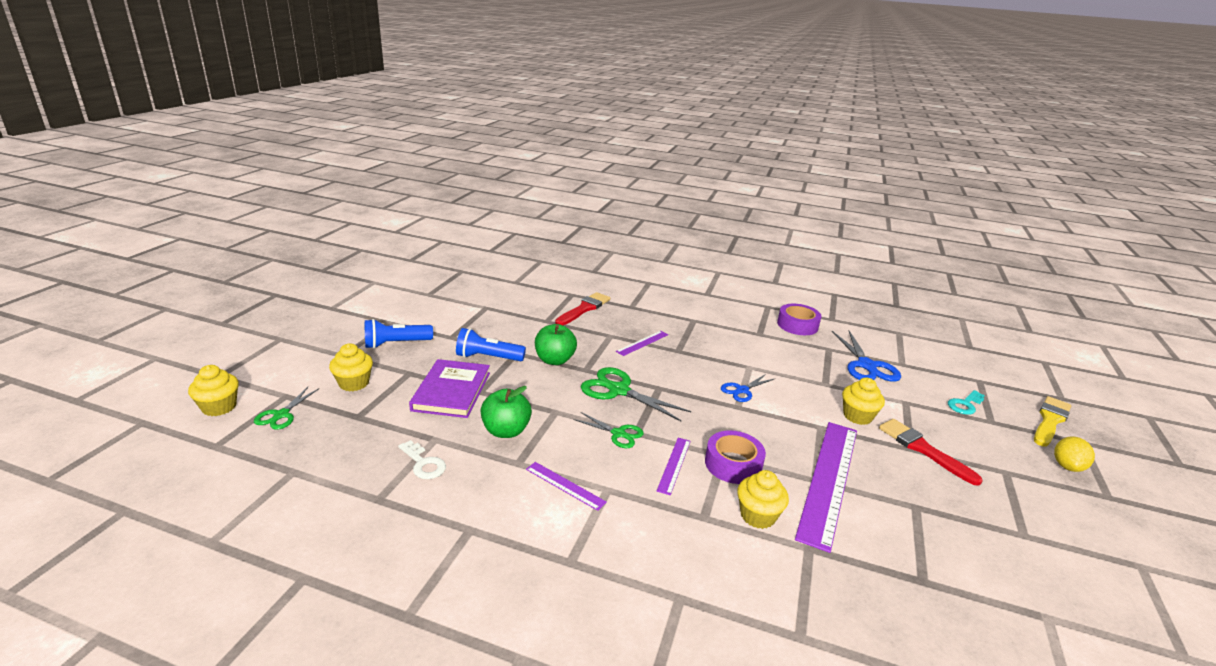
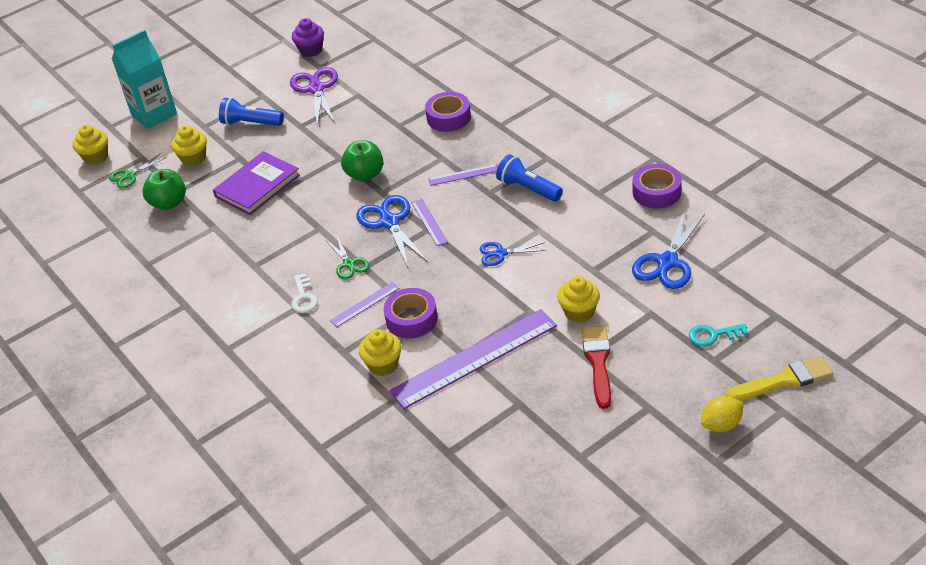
camera: 40 degrees right, 15 degrees up
white key [398,440,446,479] -> white key moved to [291,274,318,313]
blue flashlight [456,328,526,361] -> blue flashlight moved to [496,154,563,202]
green apple [481,386,532,438] -> green apple moved to [142,169,186,210]
purple ruler [526,462,607,511] -> purple ruler moved to [411,199,448,246]
red brush [555,292,610,325] -> purple tape [425,92,471,132]
green scissors [581,367,691,421] -> blue scissors [356,195,428,267]
none -> turquoise carton [112,30,177,129]
none -> purple scissors [290,67,338,126]
none -> purple cupcake [292,18,324,57]

